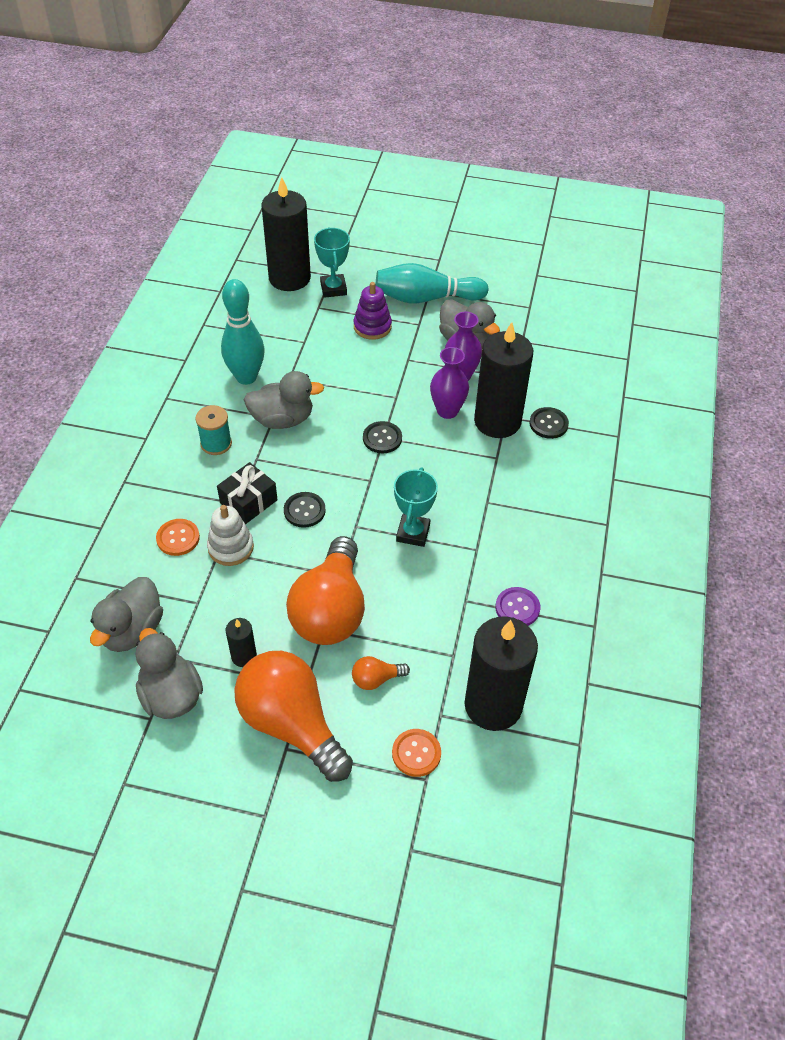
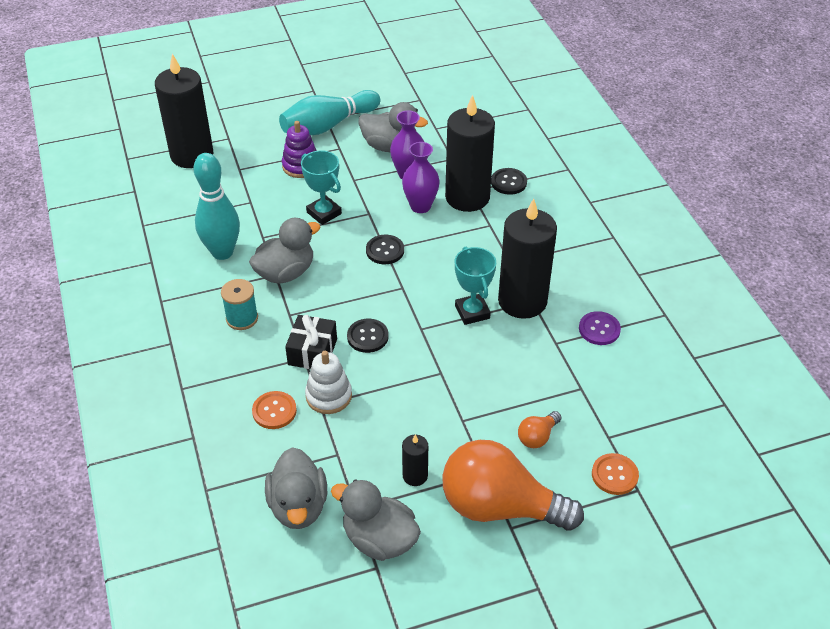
camera: 30 degrees left, 5 degrees down
orange light bulb [286,536,365,645] -> none
turquoise trophy [314,228,350,298] -> turquoise trophy moved to [301,150,342,225]
black candle [464,616,538,731] -> black candle moved to [498,199,557,319]

